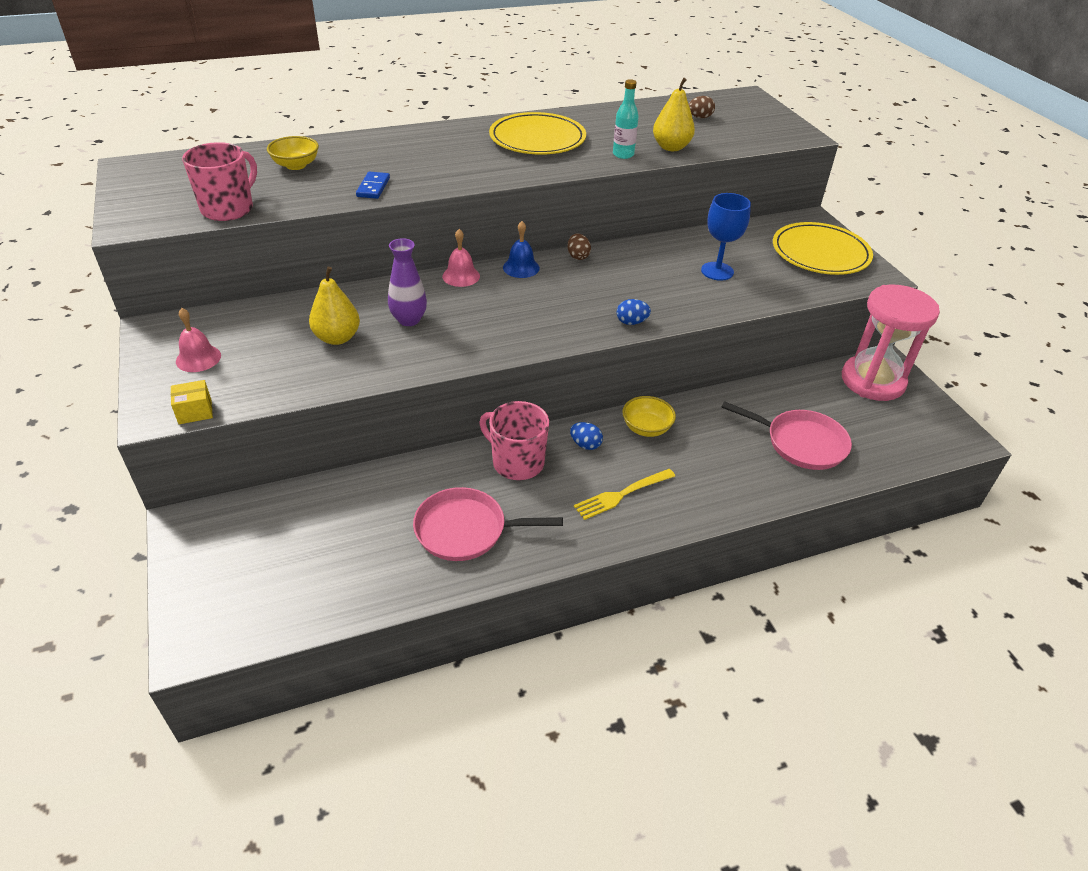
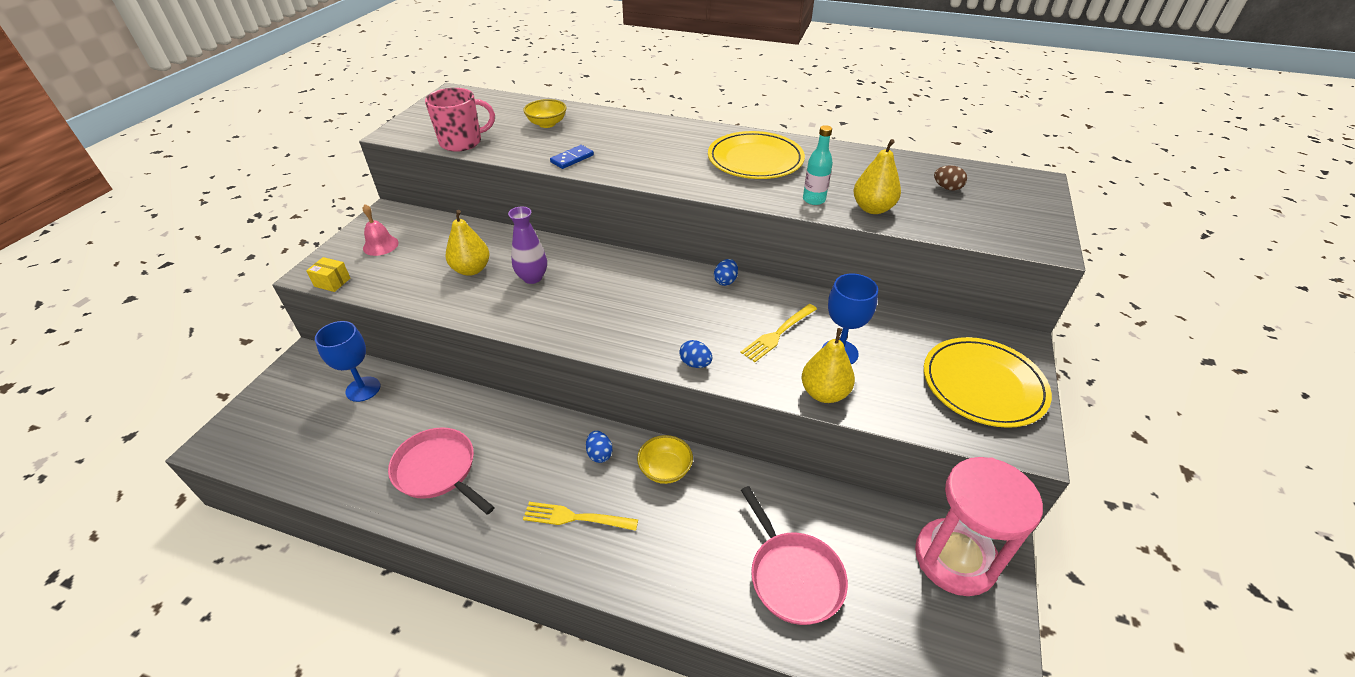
camera: 40 degrees right, 0 degrees up
pink bell [442,229,480,287] -> none
pink mug [479,401,549,480] -> none
blue bell [503,221,540,278] -> none
brown egg [567,234,591,260] -> blue egg [714,259,738,286]
none -> blue goblet [315,321,380,402]
none -> yellow fork [741,304,817,362]
none -> yellow pear [802,328,855,403]

